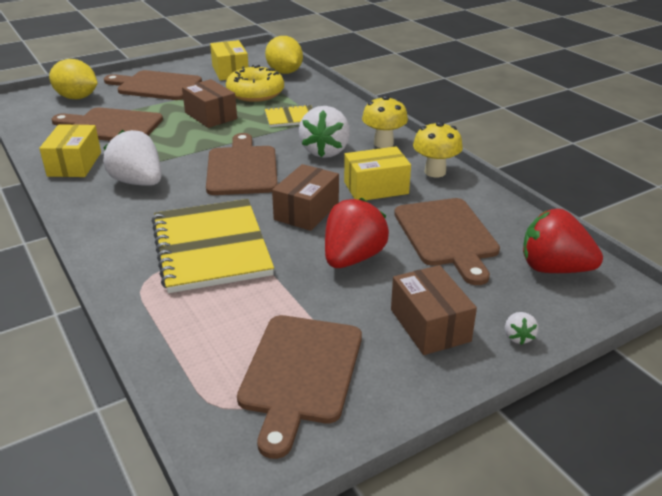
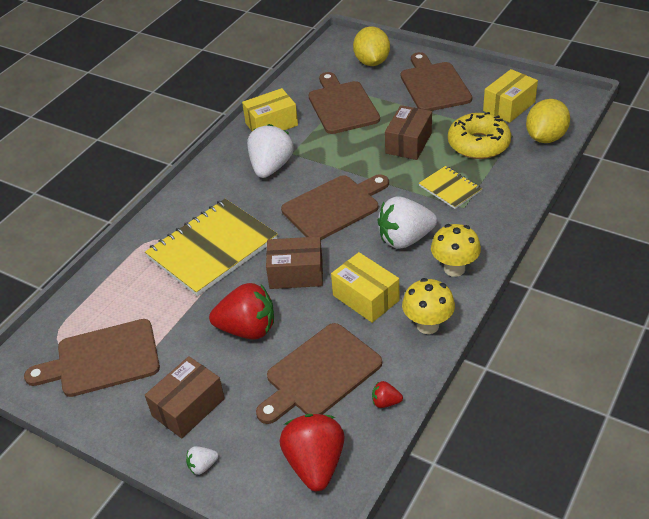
camera: 65 degrees right, 10 degrees up
none -> red strawberry [372,381,403,408]

